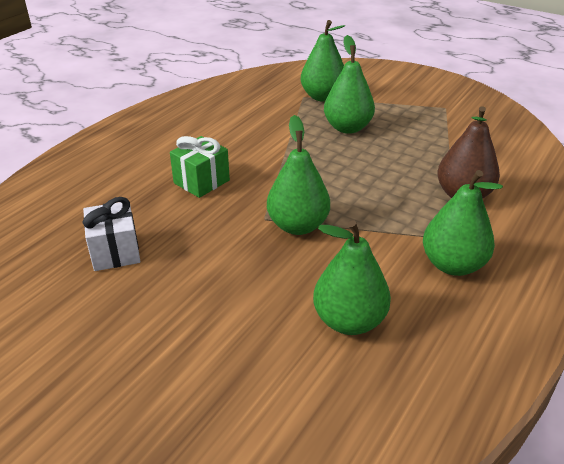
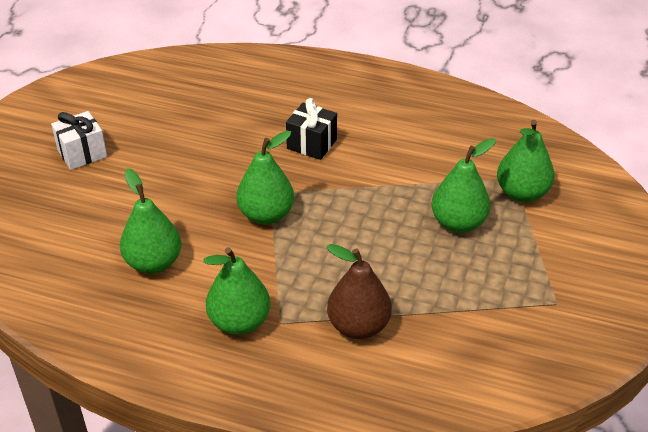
camera: 75 degrees right, 5 degrees up
white gift [83,197,140,271] -> white gift moved to [51,111,107,170]
green gift [170,136,230,198] -> black gift [286,98,337,160]

